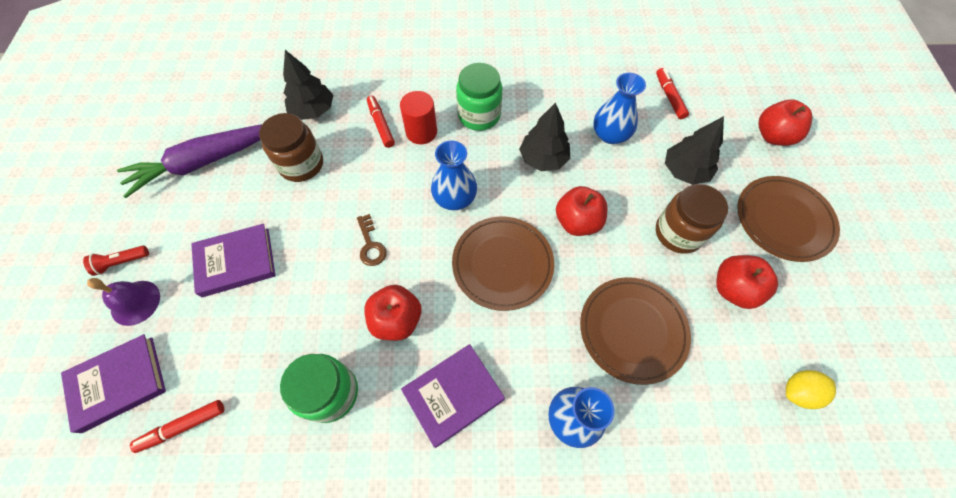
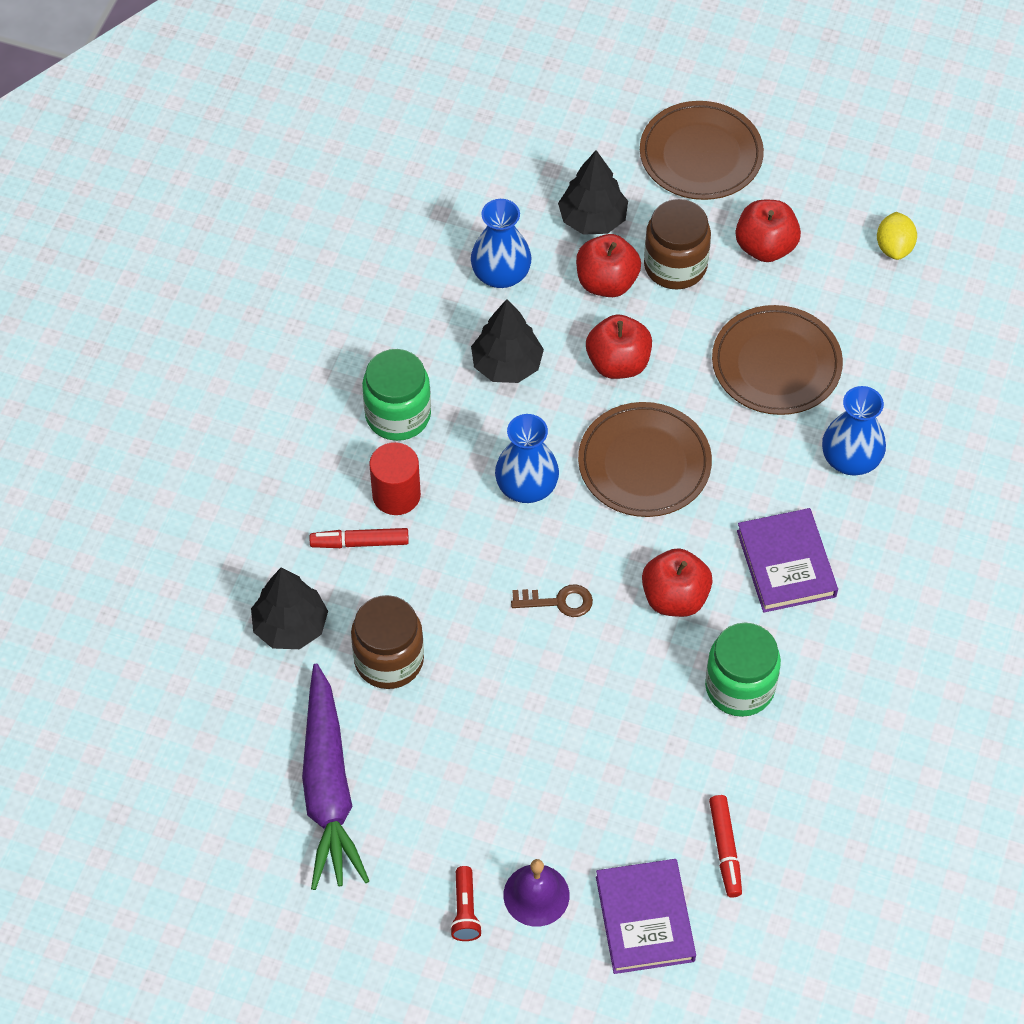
camera: 70 degrees left, 5 degrees down
purple book [191,224,275,297] -> none
red marker [656,68,689,119] -> none
red apple [758,99,812,146] -> red apple moved to [576,234,641,297]

